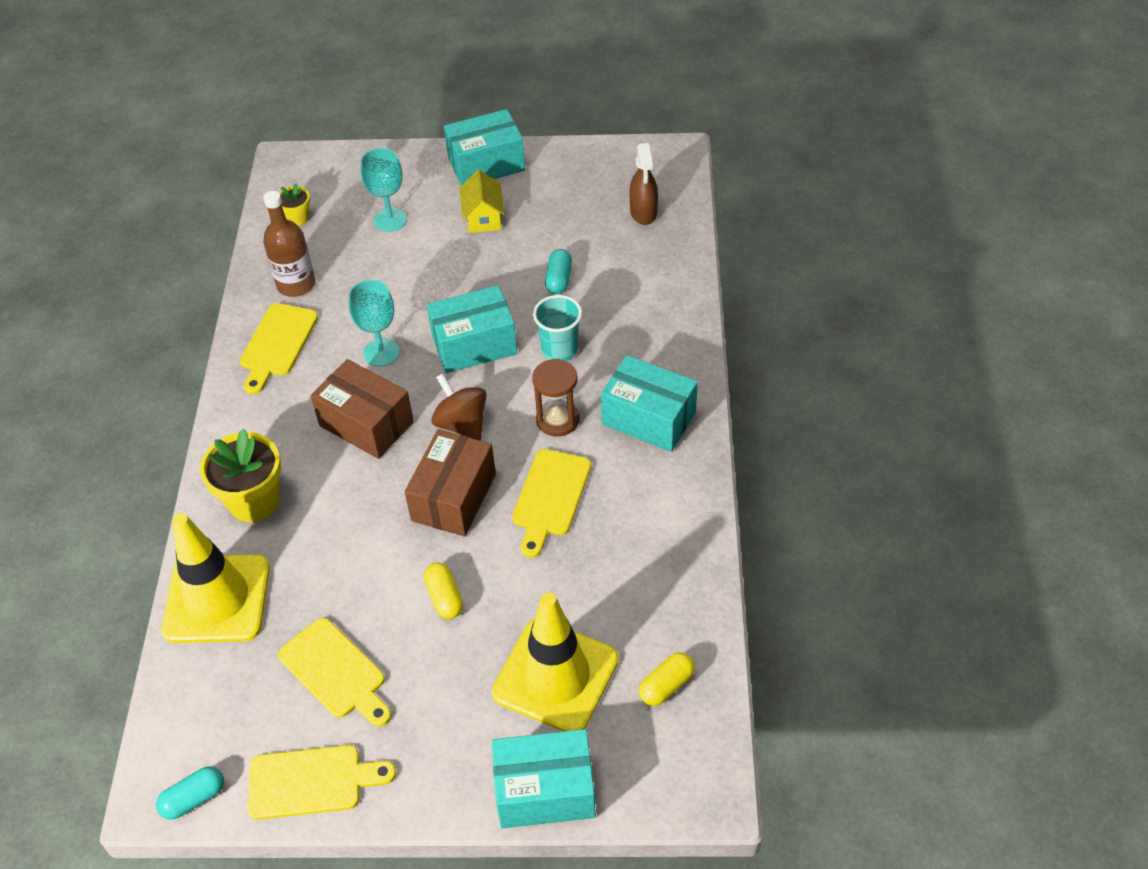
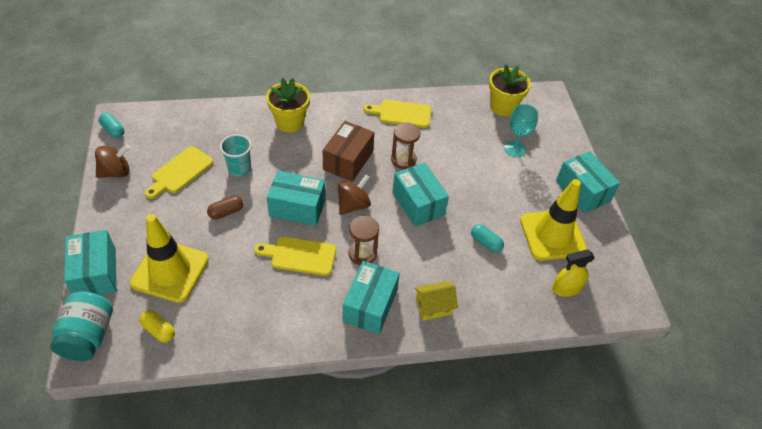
camera: 75 degrees right, 0 degrees up
yellow traffic cone [161,513,270,643] -> yellow traffic cone moved to [520,179,587,261]
yellow cutting board [248,745,396,820] -> brown spinning top [95,145,130,178]
brown bottle [263,191,315,297] -> none
yellow flower pot [279,183,310,226] -> yellow flower pot [489,64,531,116], size x1.96
turquoise goblet [348,280,400,367] -> brown hourglass [391,122,420,169]
brown box [405,429,496,537] -> turquoise box [267,171,326,226]
yellow capsule [424,562,463,619] -> brown capsule [207,196,243,219]
yellow house [460,170,505,233] -> yellow house moved to [414,281,458,321]
turquoise cup [533,295,582,361] -> turquoise cup moved to [220,134,252,177]
turquoise capsule [545,249,572,294] -> turquoise capsule turned 45 degrees clockwise [471,224,504,253]
brown spray bottle [629,143,658,225] -> yellow spray bottle [552,250,595,297]
none -> turquoise jar [50,291,113,361]

